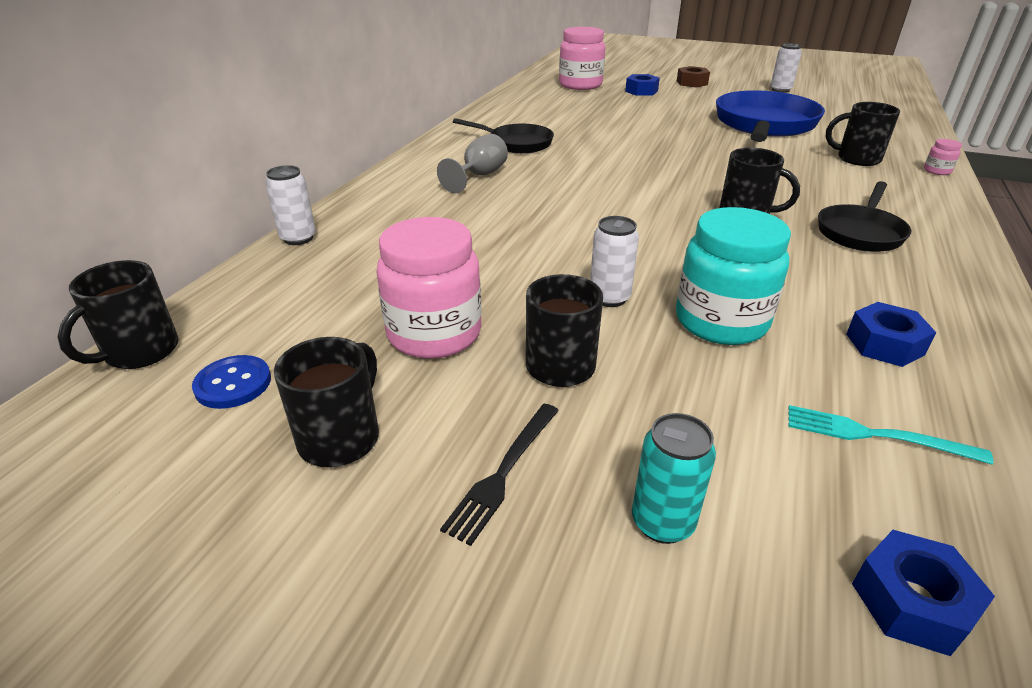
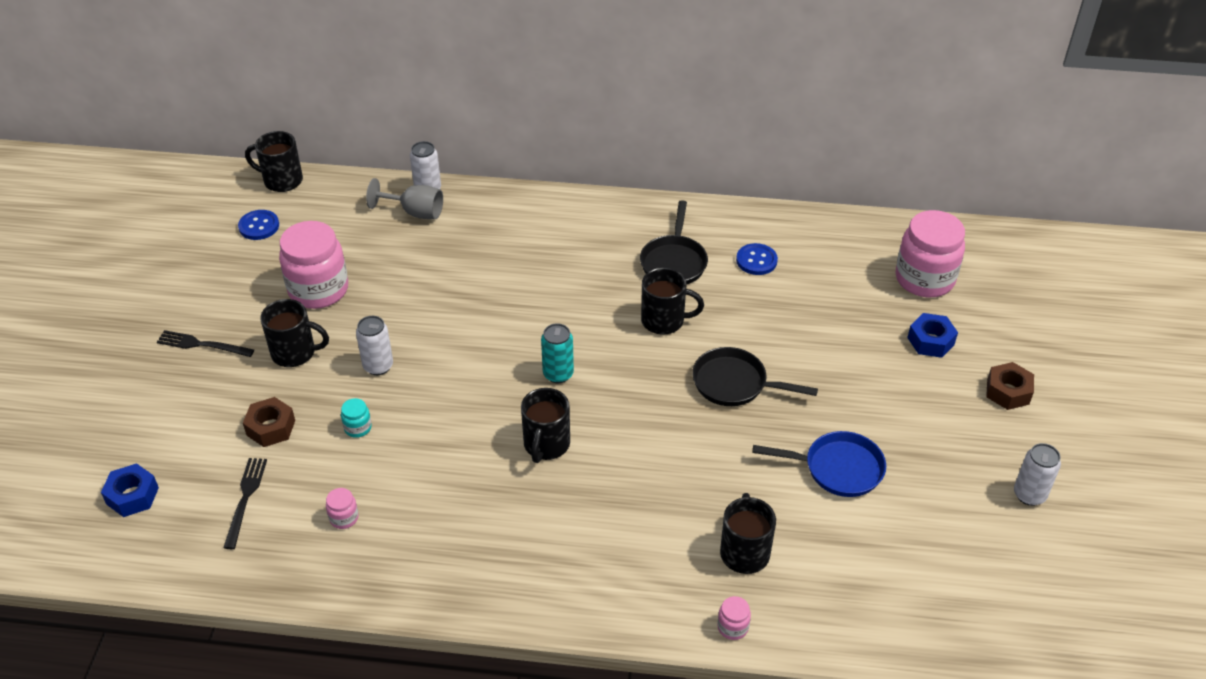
camera: 75 degrees right, 10 degrees up
black mug [274,337,379,467] -> black mug moved to [641,268,704,334]
grey goblet [437,134,508,193] -> grey goblet moved to [366,178,443,219]
turquoise can [632,413,716,544] -> turquoise can moved to [541,323,574,383]
turquoise jar [676,207,791,345] -> turquoise jar [341,398,372,438], size x0.42
blue pan [716,90,825,142] -> blue pan [753,431,886,497], size x0.57
turquoise fork [789,405,994,465] -> black fork [223,458,267,549]
black pan [818,181,911,252] -> black pan moved to [692,347,818,406]
blue nut [847,302,936,367] -> pink jar [326,488,359,529]
none -> brown nut [243,397,295,447]
none -> blue button [736,243,778,275]

